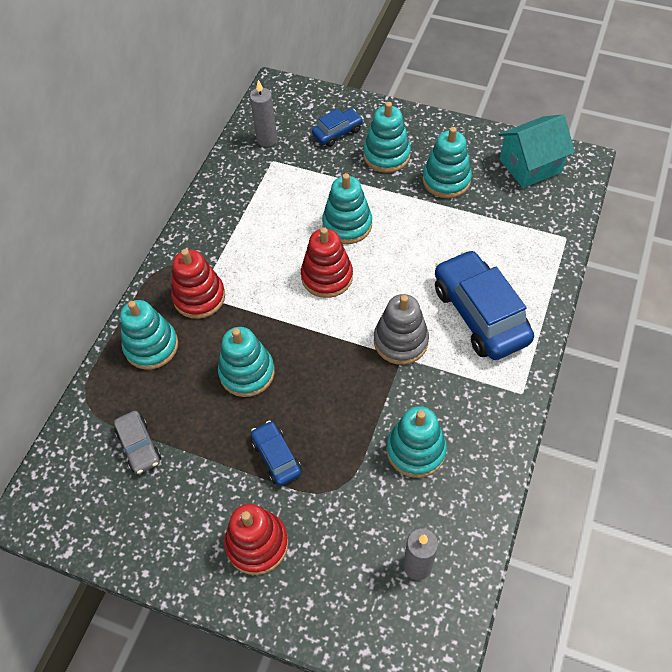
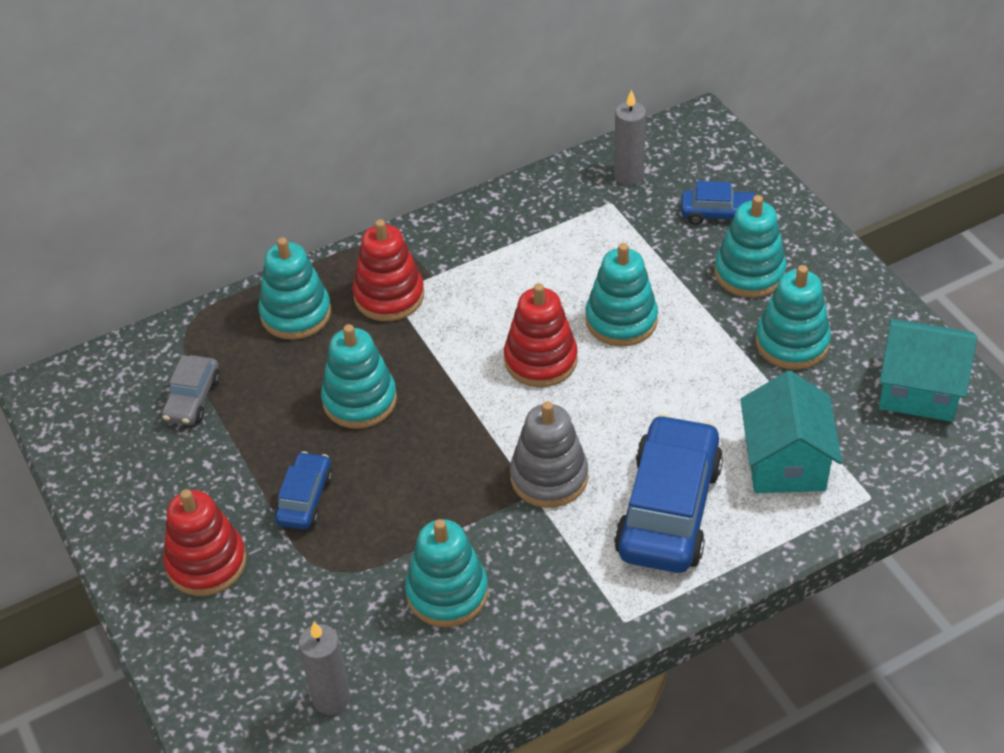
camera: 40 degrees right, 10 degrees down
none -> turquoise house [740,371,842,493]

